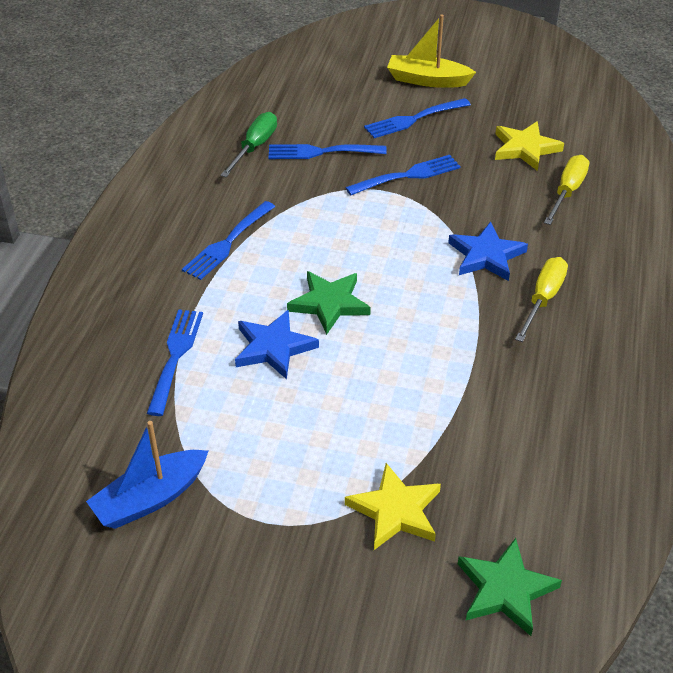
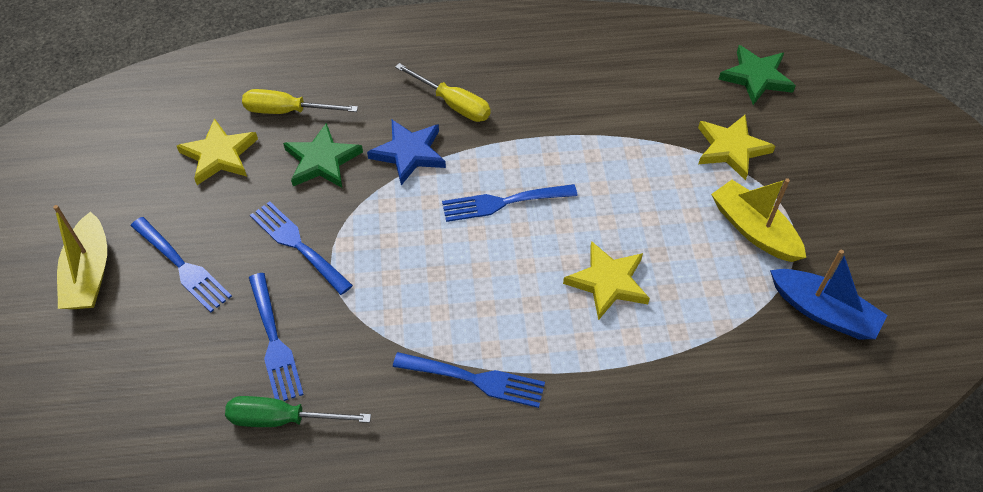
camera: 110 degrees left, 10 degrees up
blue fork [147,309,203,416] -> blue fork moved to [442,184,577,222]
blue star [235,310,319,379] -> yellow star [563,241,650,320]
green star [287,271,371,335] -> green star moved to [283,123,363,188]
yellow screwdriver [515,257,568,342] -> yellow screwdriver turned 150 degrees counterclockwise [395,63,491,122]
none -> yellow boat [711,178,806,262]

